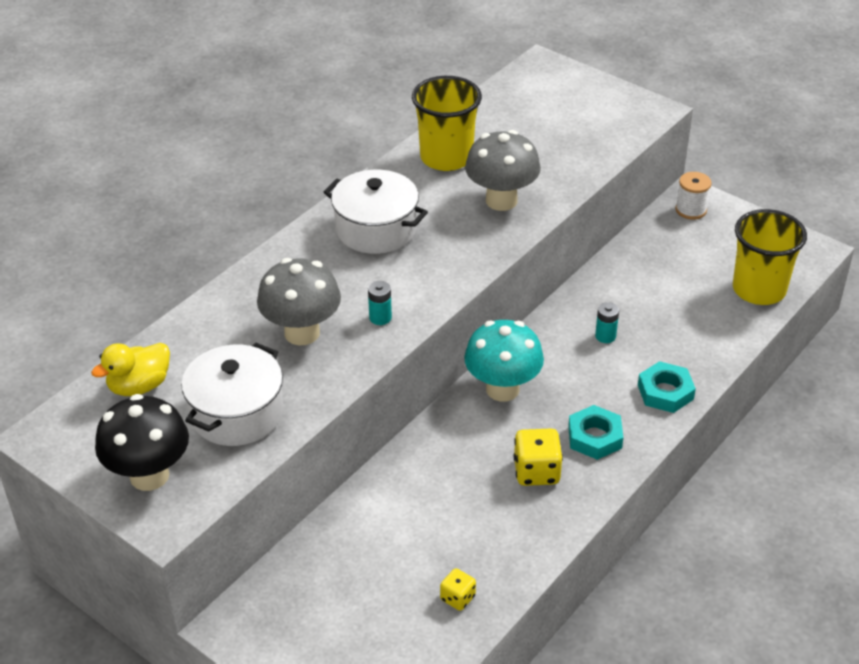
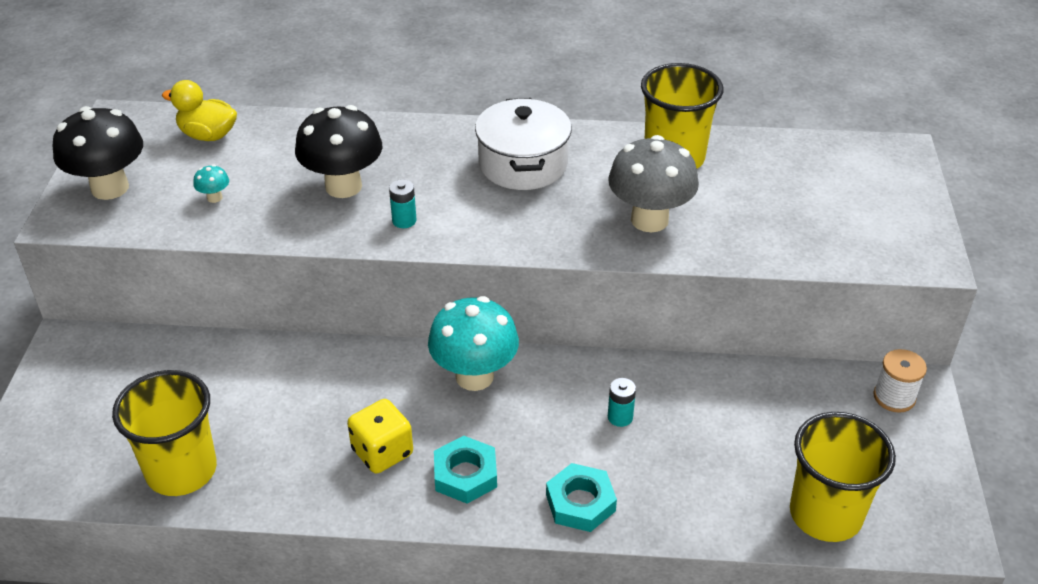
camera: 55 degrees right, 0 degrees up
white pot [181,342,283,446] -> turquoise mushroom [193,165,229,203]
grey mushroom [257,258,341,345] -> black mushroom [295,105,382,198]
yellow dice [440,568,476,611] -> yellow cup [112,370,217,496]

